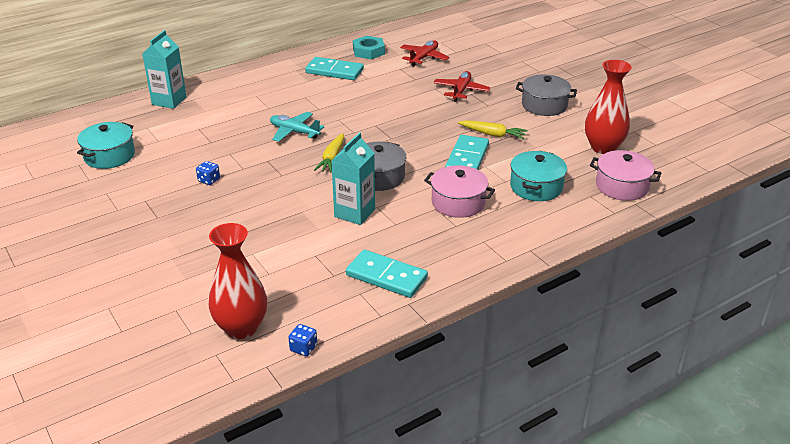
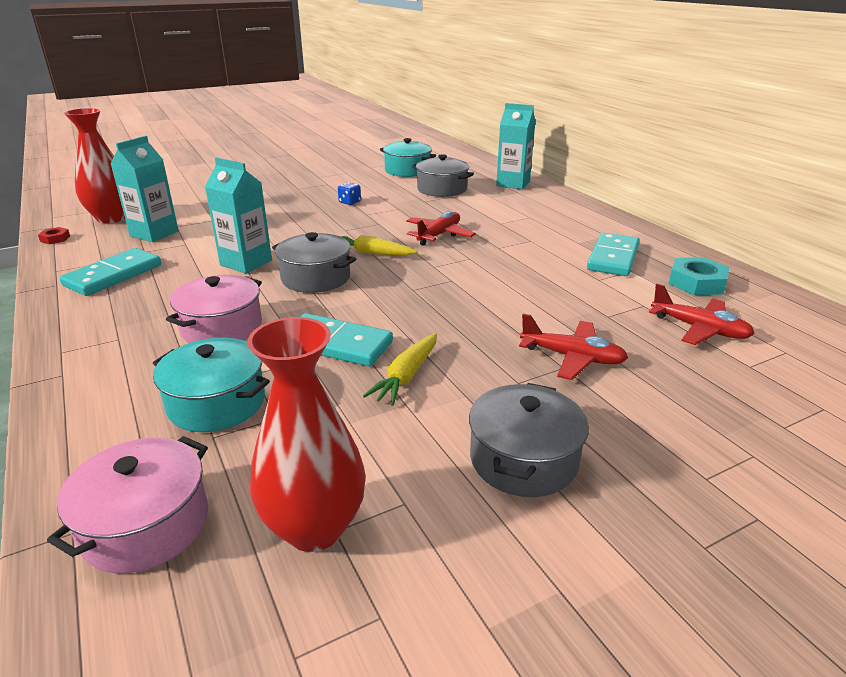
camera: 95 degrees right, 5 degrees down
turquoise plane [270,112,325,142] -> red plane [406,211,476,246]
blue dice [288,324,317,356] -> red nut [38,227,70,244]
none -> turquoise carton [110,136,179,242]
none -> grey pot [412,154,474,197]

